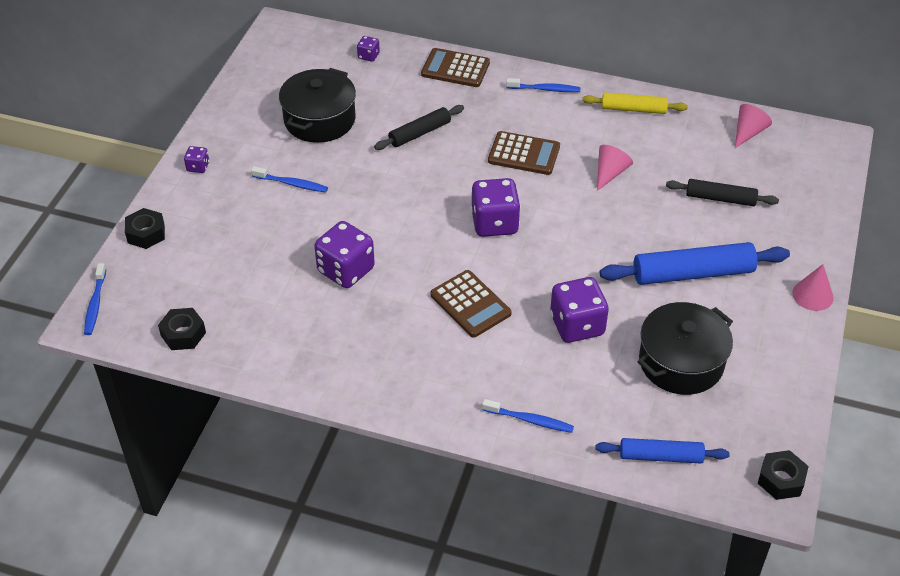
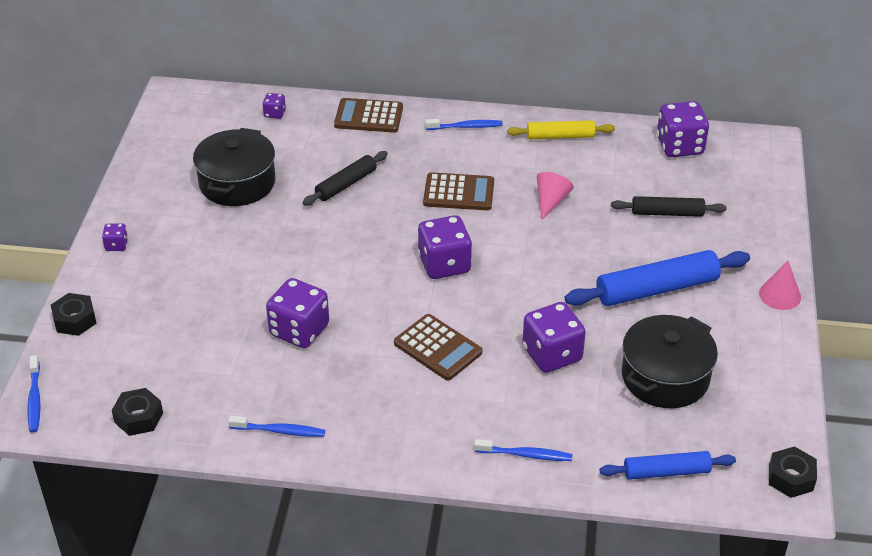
camera: 10 degrees left, 5 degrees down
blue toothbrush [251,166,328,192] -> blue toothbrush moved to [228,416,325,437]
pink cone [735,104,772,148] -> purple dice [657,101,709,157]

